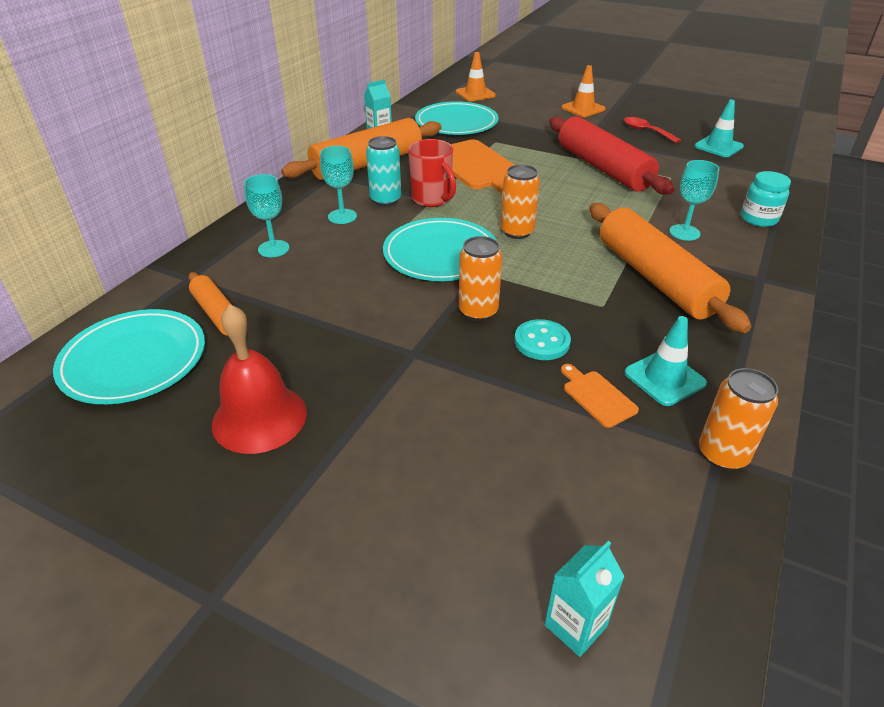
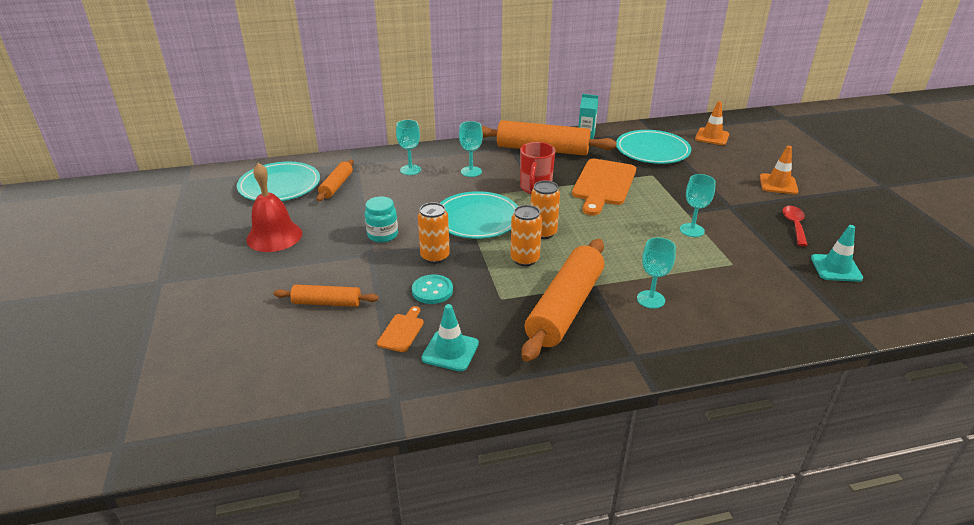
camera: 50 degrees right, 5 degrees down
turquoise can [366,136,401,206] -> none
turquoise carton [544,541,625,657] -> none
red rolling pin [549,116,675,194] -> turquoise goblet [680,174,716,237]
orange can [699,368,778,470] -> orange can moved to [511,205,542,266]
turquoise jar [741,171,791,227] -> turquoise jar moved to [365,197,398,243]
none -> orange rolling pin [273,285,379,307]

